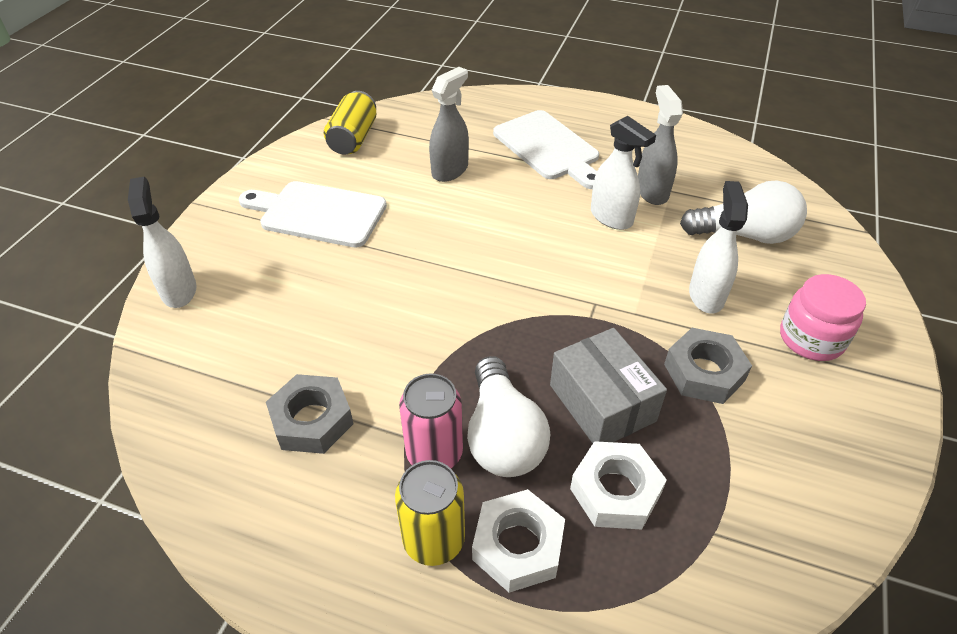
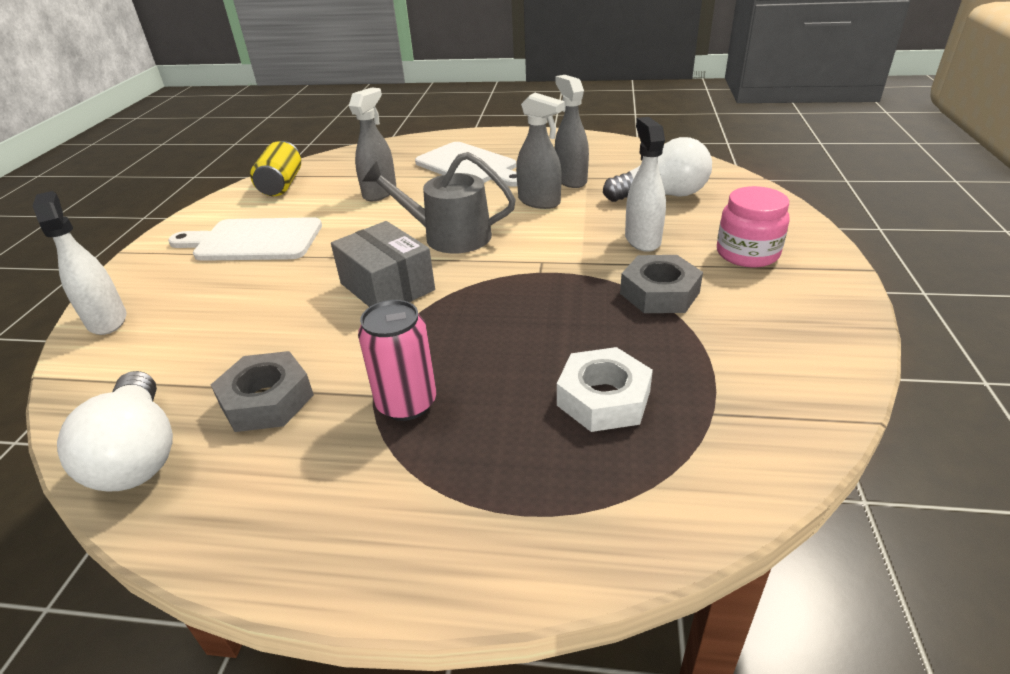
camera: 10 degrees left, 10 degrees down
yellow can [395,460,465,566] -> none
white light bulb [467,356,550,477] -> white light bulb moved to [57,371,173,492]
white nut [472,489,565,593] -> none
grey box [550,328,667,444] -> grey box moved to [331,221,435,307]
white spray bottle [591,116,656,230] -> grey spray bottle [516,93,565,209]
none -> grey watering can [363,152,516,253]

